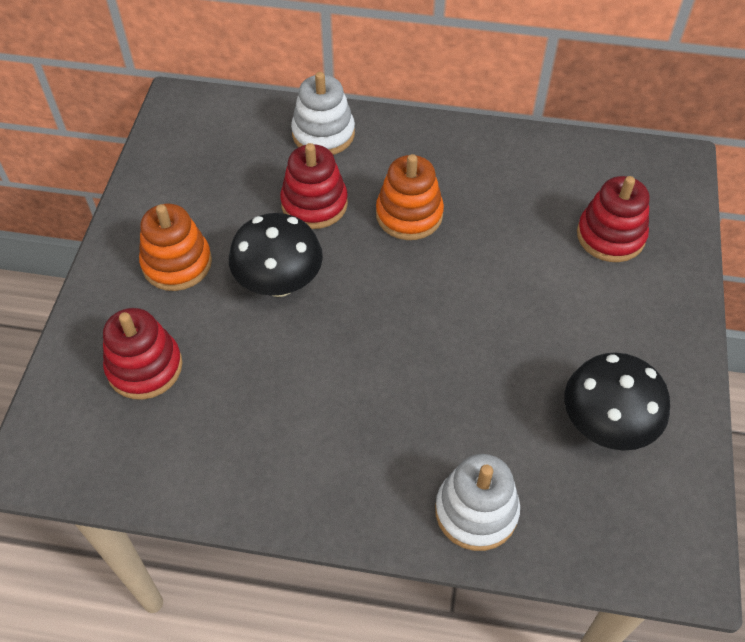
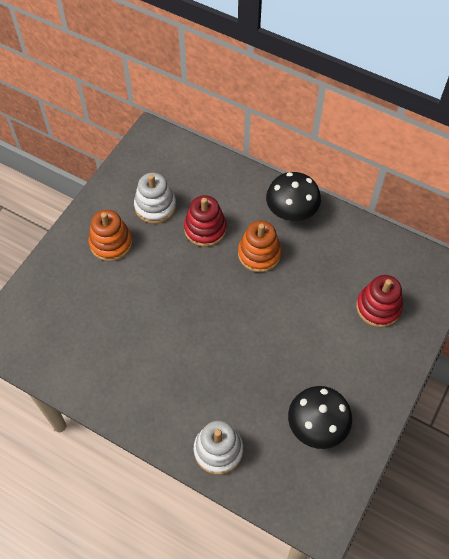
camera: 20 degrees right, 5 degrees up
red stacking toy [103,308,182,400] -> none
black mushroom [229,213,323,297] -> black mushroom moved to [266,172,321,221]
white stacking toy [291,72,355,155] -> white stacking toy moved to [134,173,176,224]

